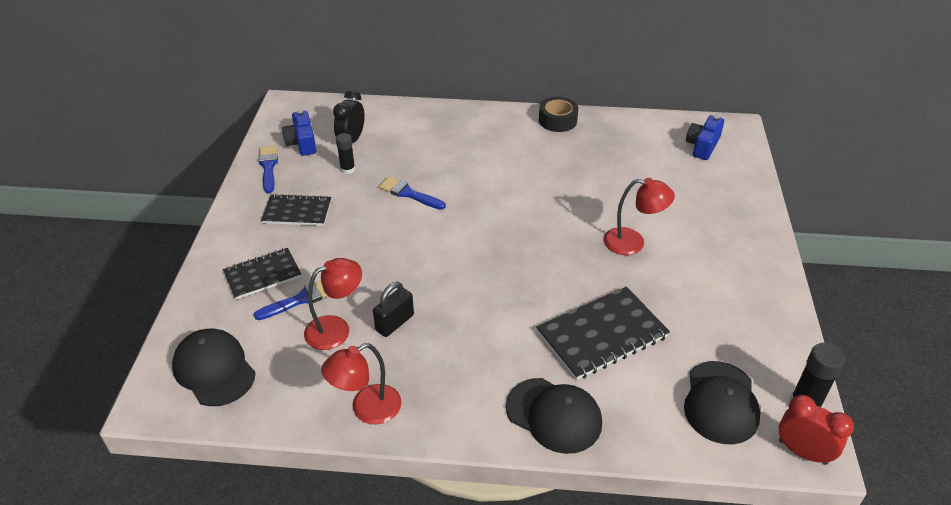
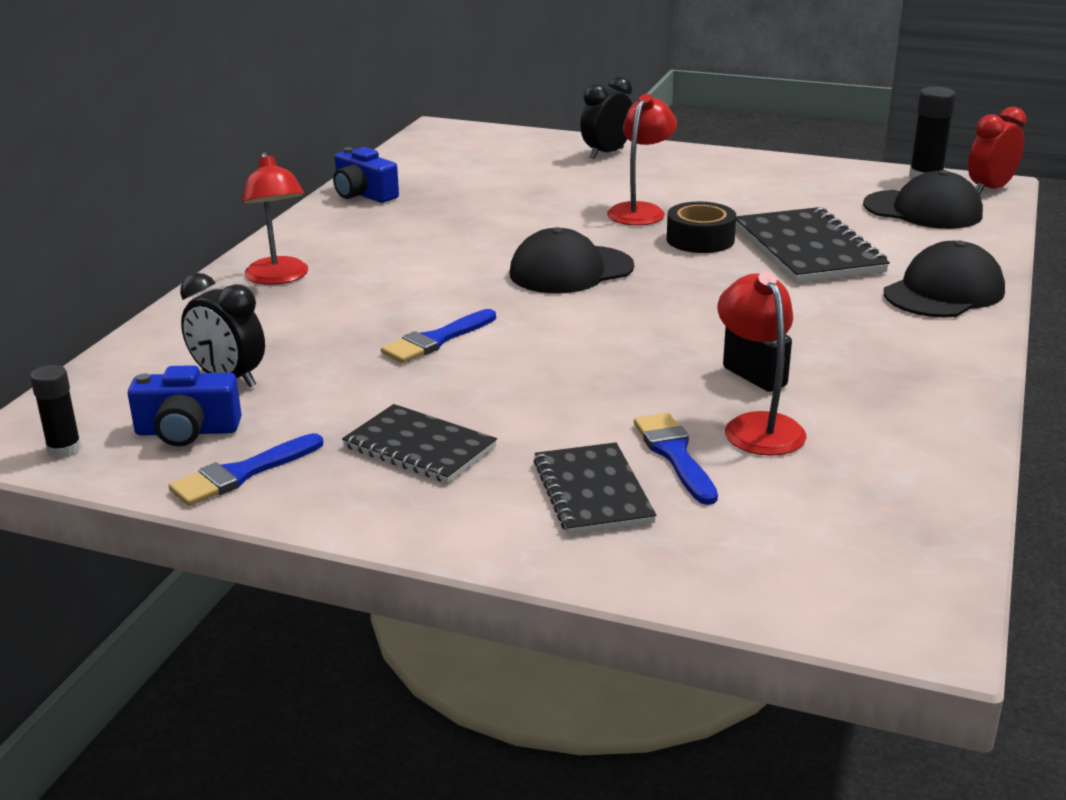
camera: 75 degrees left, 15 degrees down
black cap [172,329,256,406] -> black cap moved to [510,227,634,293]
blue brush [259,146,278,193] -> blue brush turned 45 degrees counterclockwise [169,433,323,506]
black notebook [261,194,331,226] -> black notebook turned 75 degrees counterclockwise [342,404,497,483]
red lamp [321,343,401,424] -> red lamp moved to [242,152,308,285]
black glue stick [336,133,355,174] -> black glue stick moved to [30,365,82,458]
black tape [539,97,578,132] -> black tape moved to [667,202,736,253]
blue camera [686,115,724,160] -> blue camera moved to [333,147,399,203]
none -> black clock [580,76,633,159]

